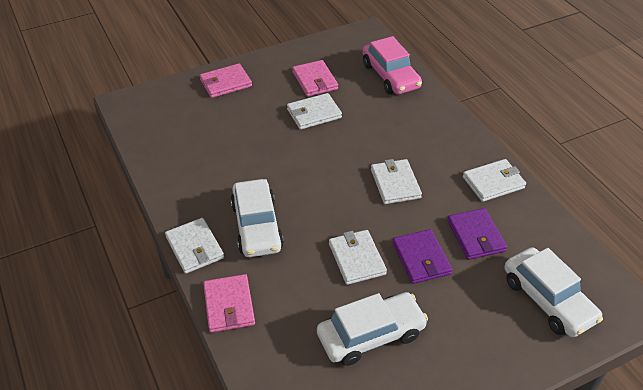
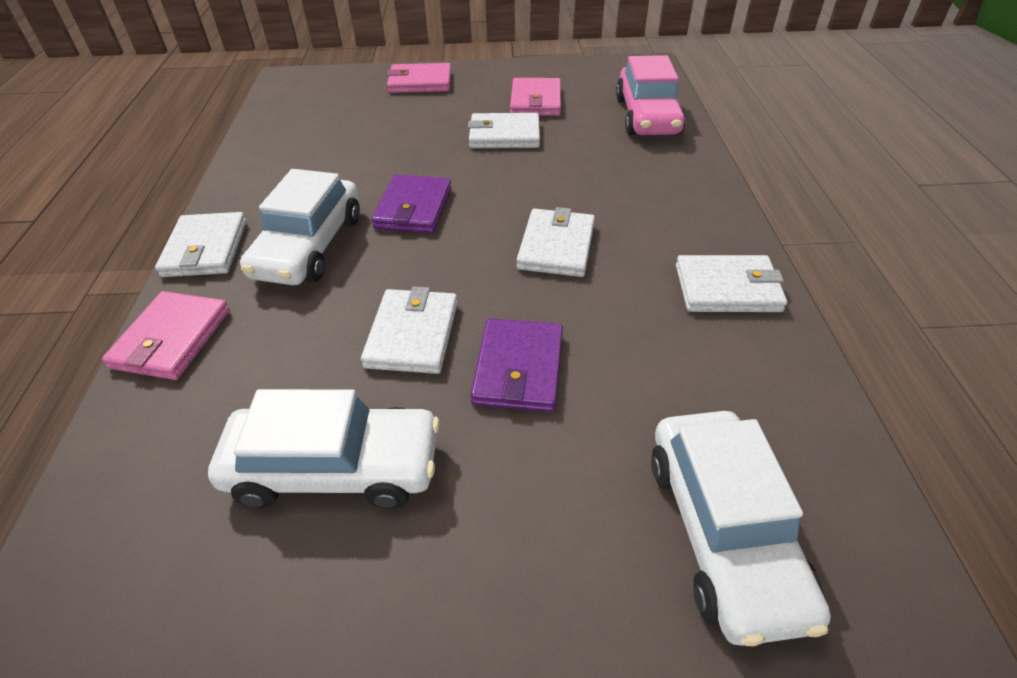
camera: 25 degrees right, 0 degrees up
purple wallet [447,208,507,260] -> purple wallet moved to [372,174,452,233]

